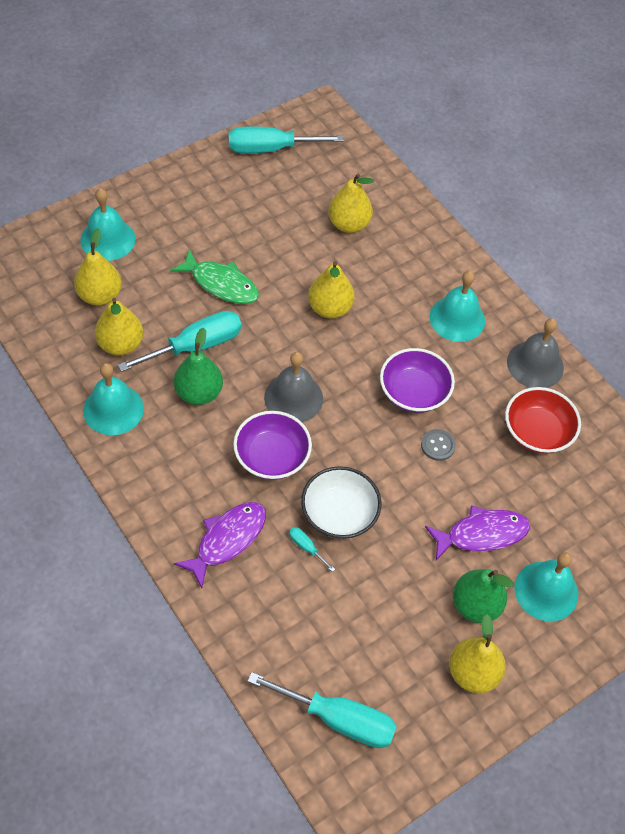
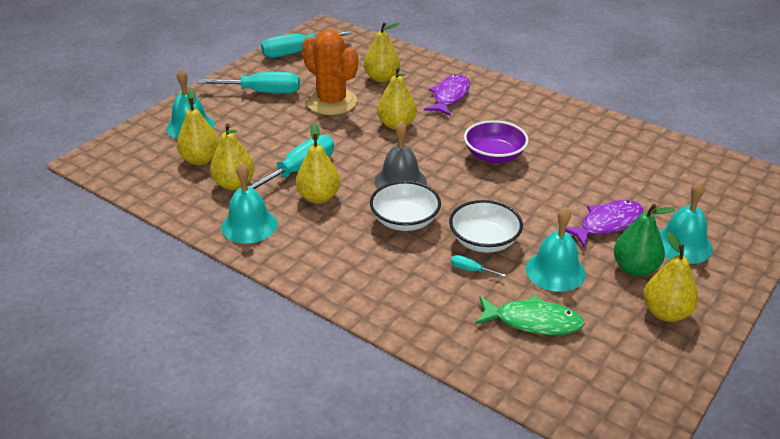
camera: 15 degrees left, 20 degrees down
green fish [170,249,259,304] -> green fish moved to [475,295,585,335]
green pear [174,328,223,405] -> yellow pear [296,123,340,204]
purple fish [174,502,266,588] -> purple fish moved to [424,74,470,116]
purple bowl [233,411,312,480] -> white bowl [370,181,441,231]
turquoise screwdriver [247,672,397,748] -> turquoise screwdriver moved to [197,72,300,94]
grey button [421,429,456,461] -> none
turquoise bell [430,271,485,342] -> turquoise bell moved to [526,207,586,292]
red bowl [505,387,581,454] -> none
grey bell [507,318,564,388] -> none
none -> orange cactus [302,30,358,115]

